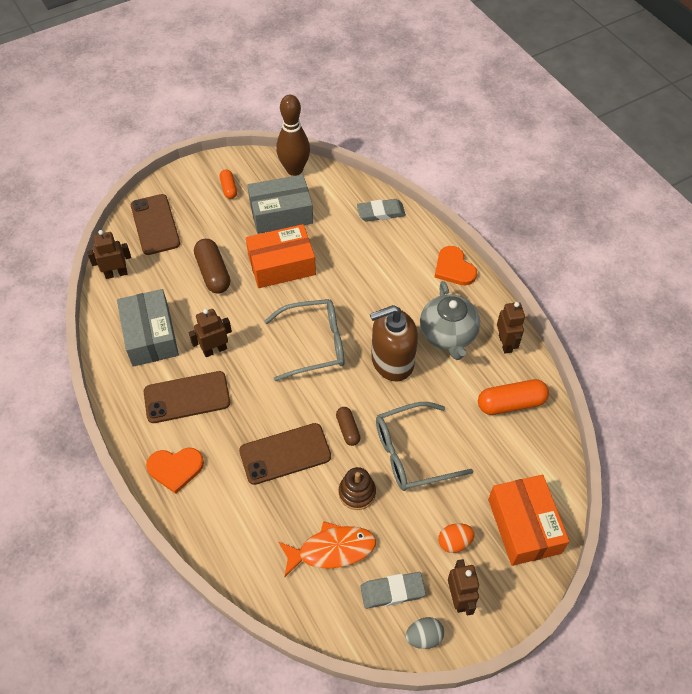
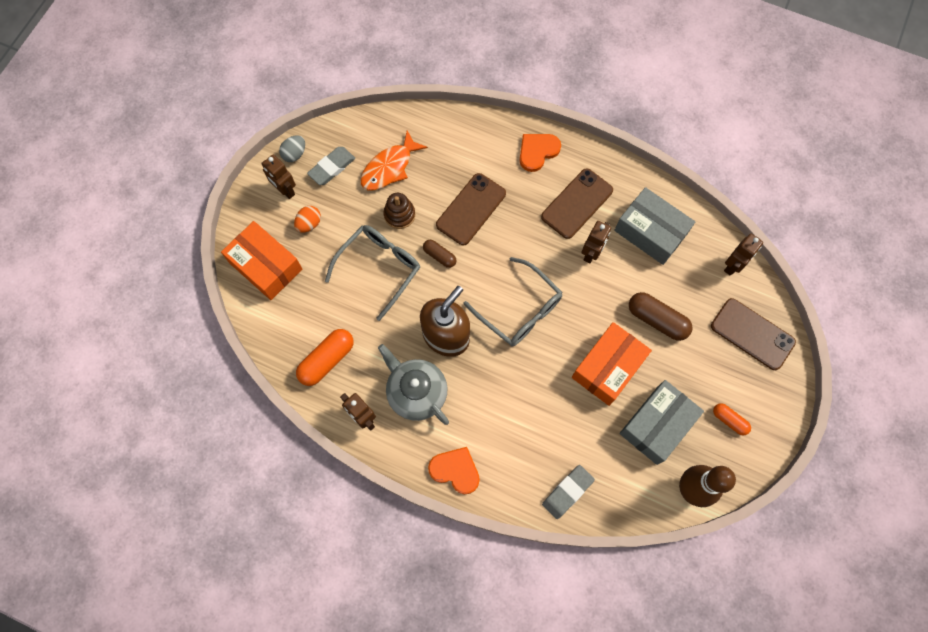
camera: 145 degrees right, 15 degrees up
grey glasses [264,299,344,381] -> grey glasses turned 90 degrees counterclockwise [464,257,563,347]

